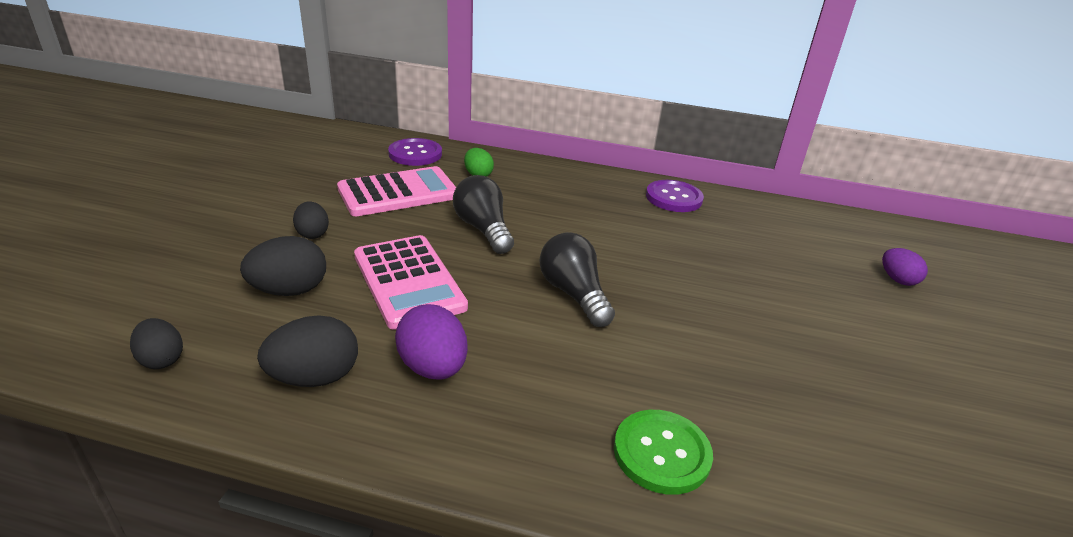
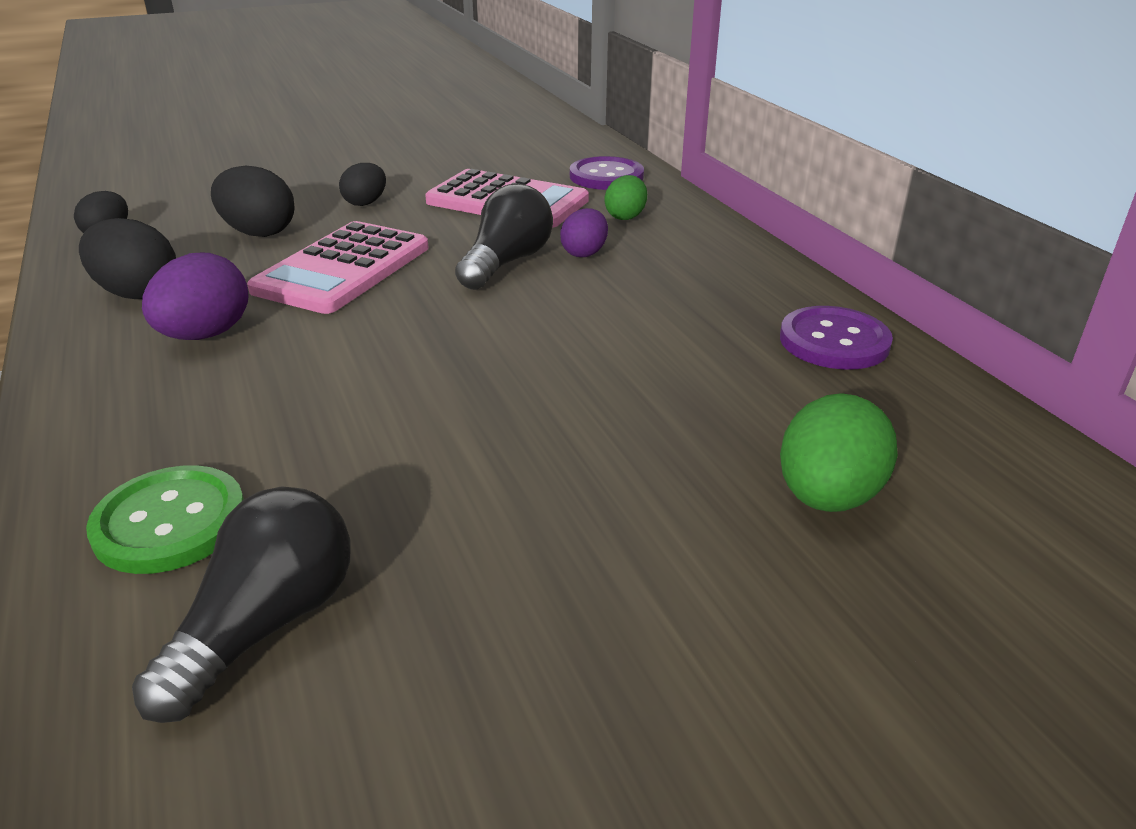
camera: 55 degrees right, 0 degrees up
black light bulb [540,232,615,327] -> black light bulb moved to [132,486,351,723]
purple egg [882,248,928,286] -> purple egg moved to [560,208,608,257]
none -> green egg [780,393,898,512]

